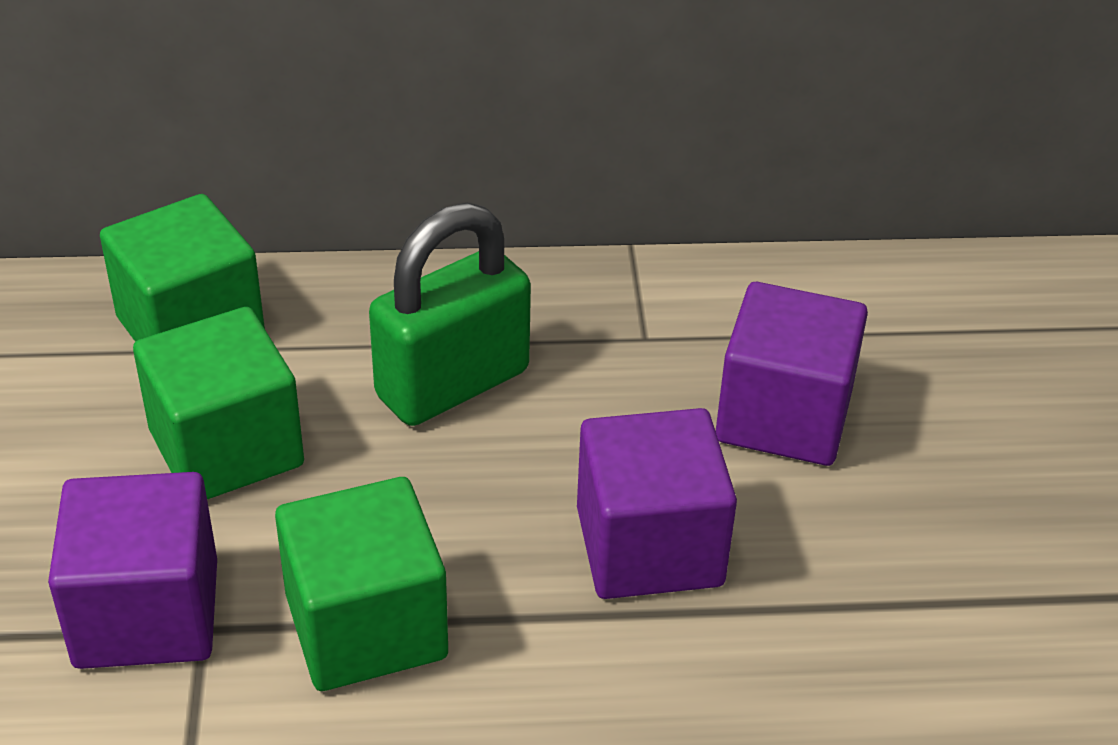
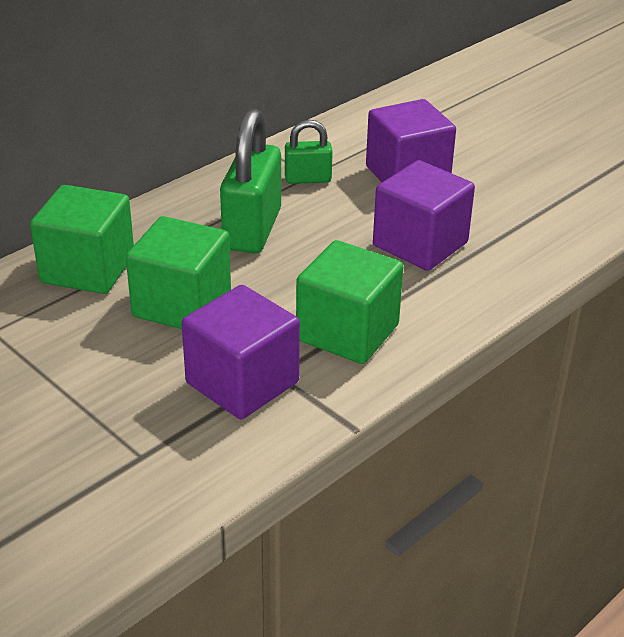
camera: 40 degrees left, 5 degrees down
none -> green padlock [285,120,333,184]

